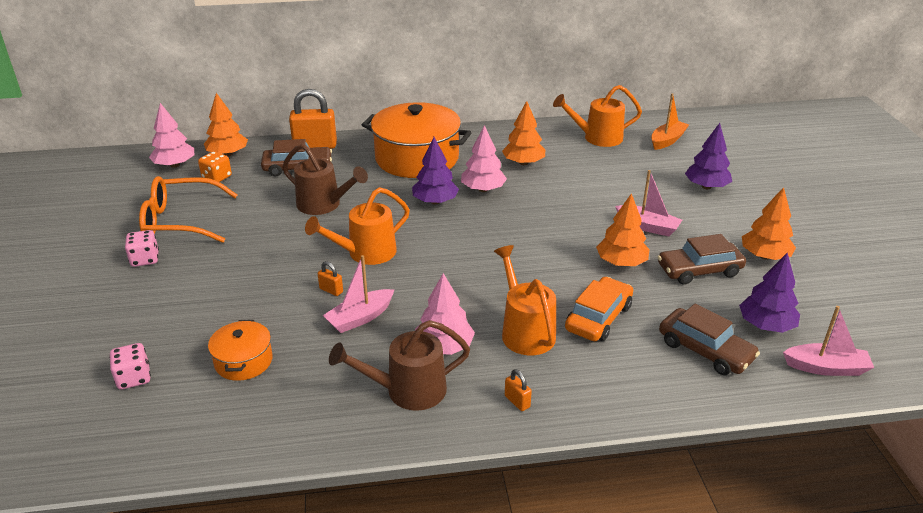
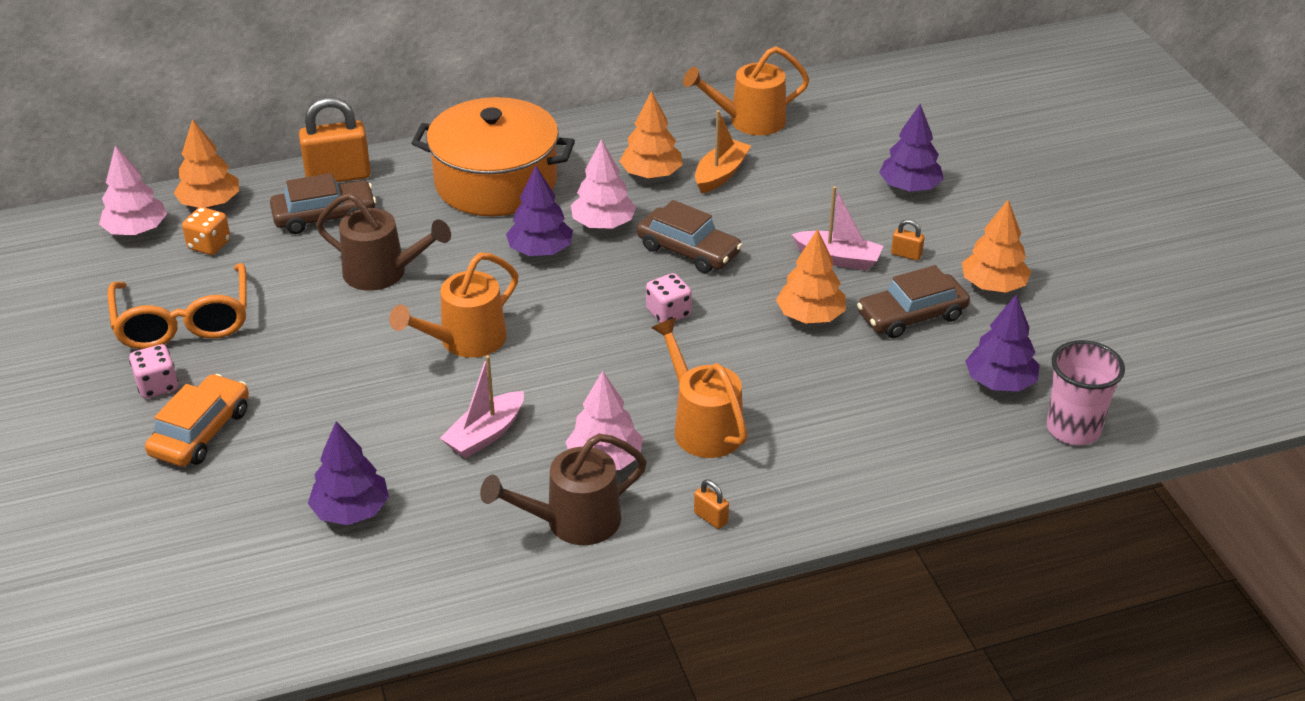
camera: 10 degrees left, 5 degrees up
pink dice [109,343,151,389] -> pink dice moved to [646,273,692,323]
orange glasses [139,176,237,243] -> orange glasses turned 90 degrees counterclockwise [107,263,247,349]
orange pot [208,320,273,381] -> purple tree [308,421,389,525]
orange padlock [318,261,343,296] -> orange padlock moved to [891,219,925,261]
orange car [565,277,633,341] -> orange car moved to [145,374,249,467]
orange boat [651,93,689,150] -> orange boat moved to [695,110,751,193]
brown car [659,304,760,375] -> brown car moved to [637,200,743,273]
pink boat [783,306,874,376] -> pink cup [1047,340,1125,445]

